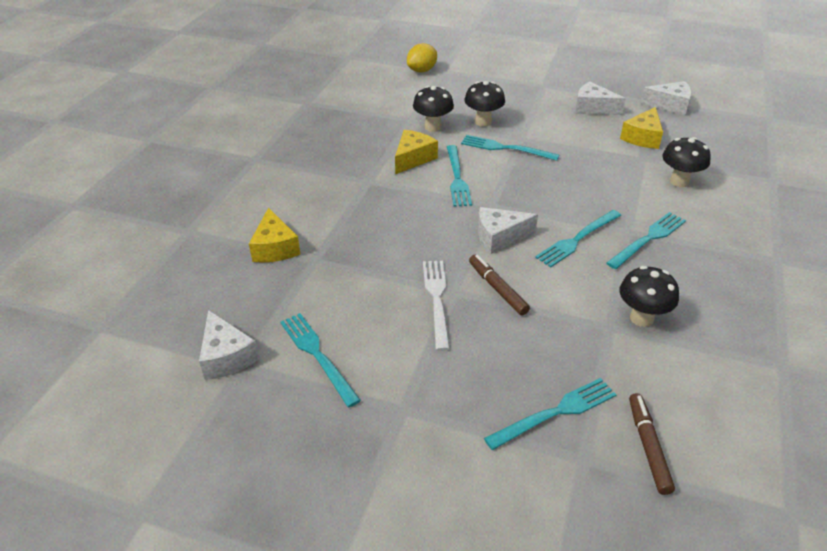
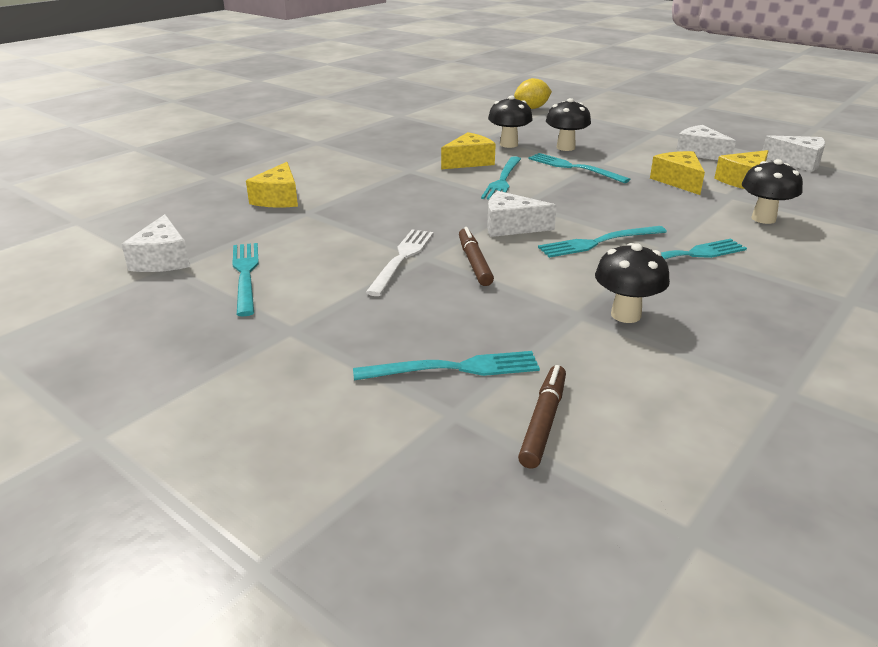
camera: 20 degrees right, 10 degrees down
none -> yellow cheese [650,151,705,195]

